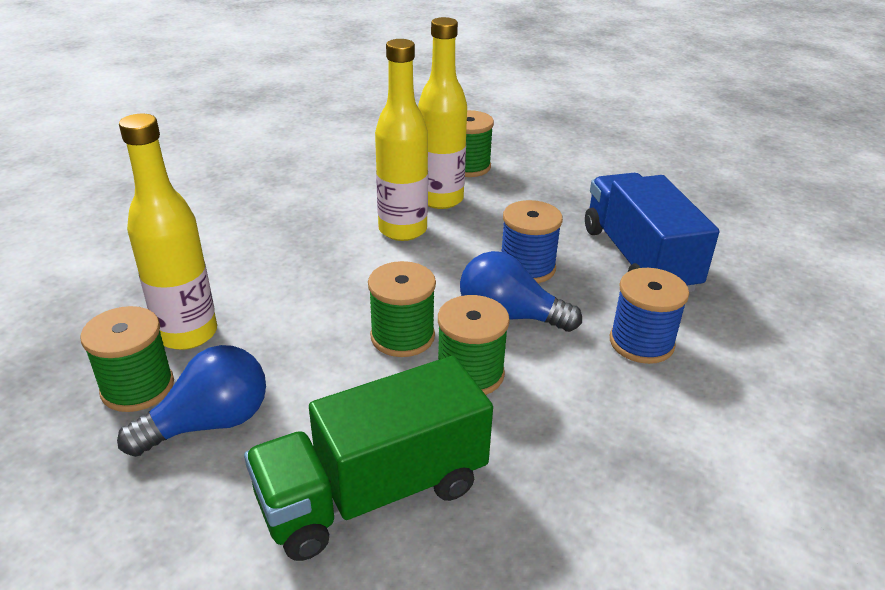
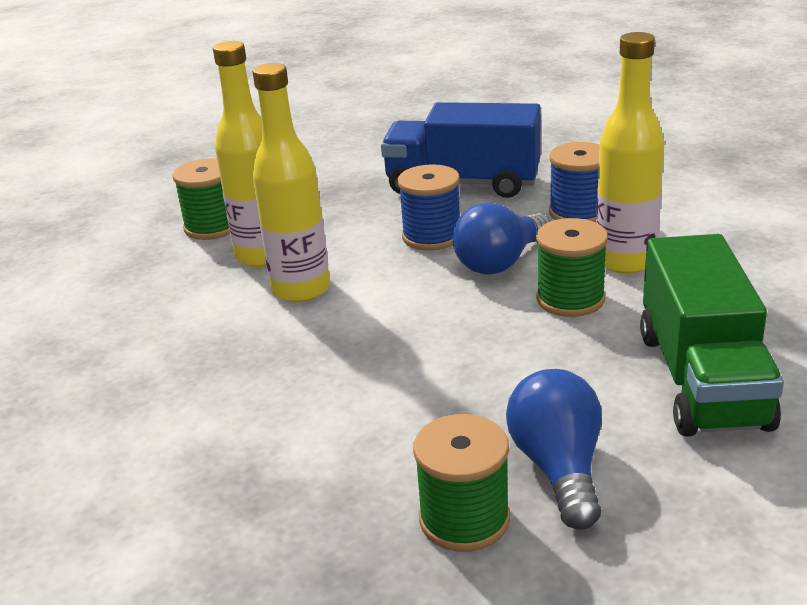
camera: 60 degrees left, 5 degrees down
yellow bottle [119,114,217,350] -> yellow bottle moved to [596,32,665,274]
green spool [368,261,436,357] -> none

